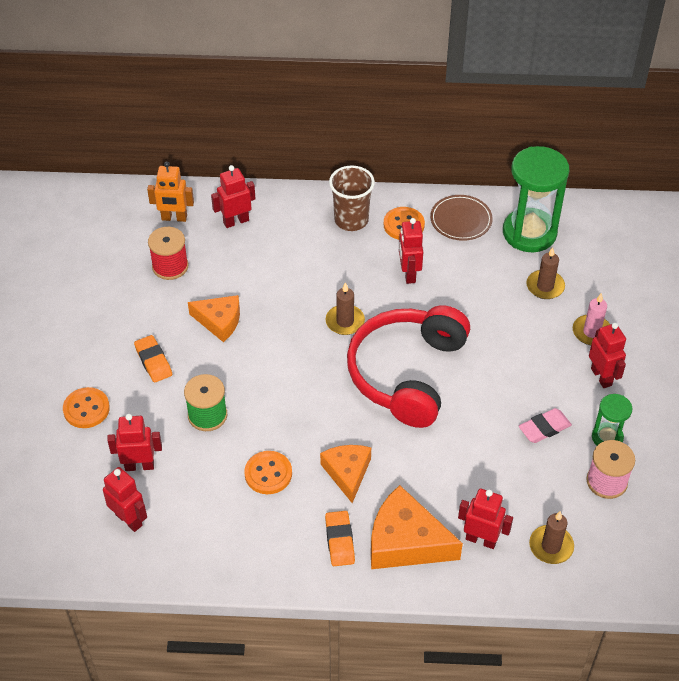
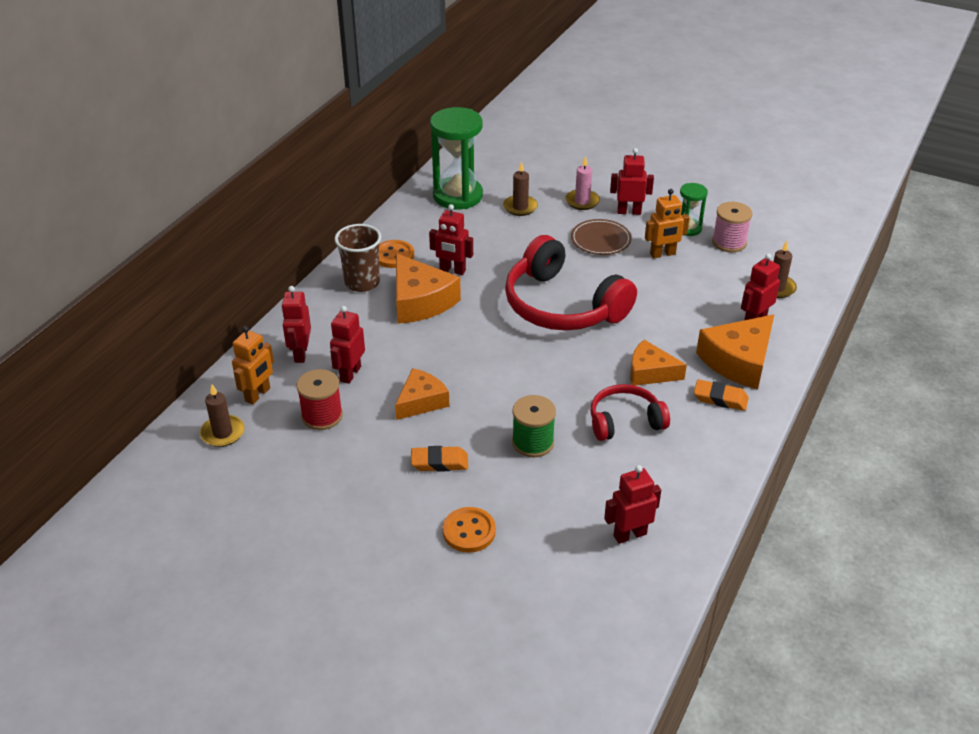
camera: 65 degrees left, 10 degrees down
red robot [107,414,162,471] -> red robot moved to [330,306,365,384]
orange button [244,451,292,494] -> red headphones [590,384,670,441]
brown candle [326,282,365,335] -> brown candle moved to [200,384,244,447]
brown plate [430,195,493,241] -> brown plate moved to [571,219,632,255]
pink eraser [519,408,572,443] -> orange robot [645,189,690,258]
none -> orange cheese [396,253,461,324]

